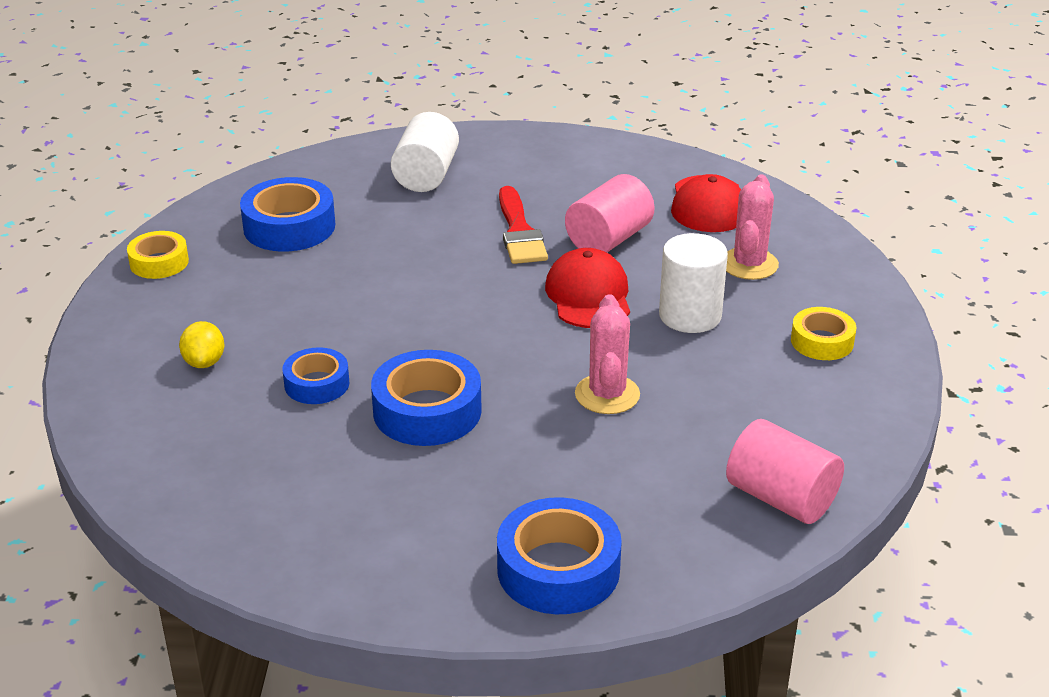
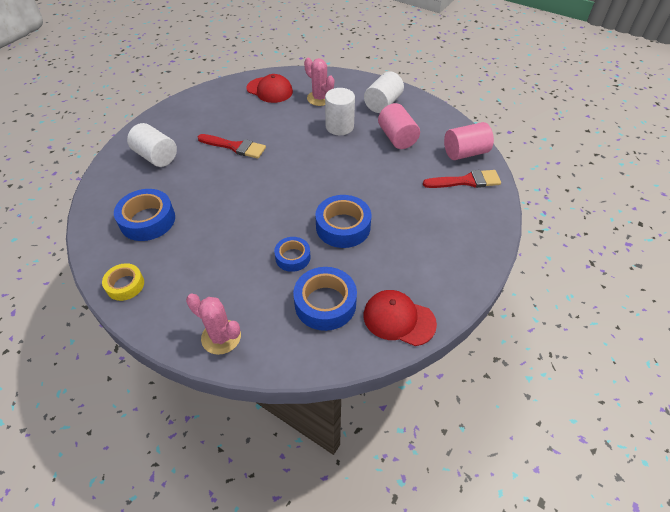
camera: 60 degrees left, 15 degrees up
yellow lemon [179,321,224,368] -> none
blue tape [497,497,622,614] -> blue tape moved to [293,267,357,331]
red cap [545,248,630,328] -> red cap moved to [364,290,437,346]
pink cylinder [565,174,655,252] -> pink cylinder moved to [378,103,420,149]
pink cactus [575,295,640,414] -> pink cactus moved to [186,293,241,355]
yellow tape [791,307,856,360] -> white cylinder [364,71,404,113]
none -> red brush [423,170,501,188]

